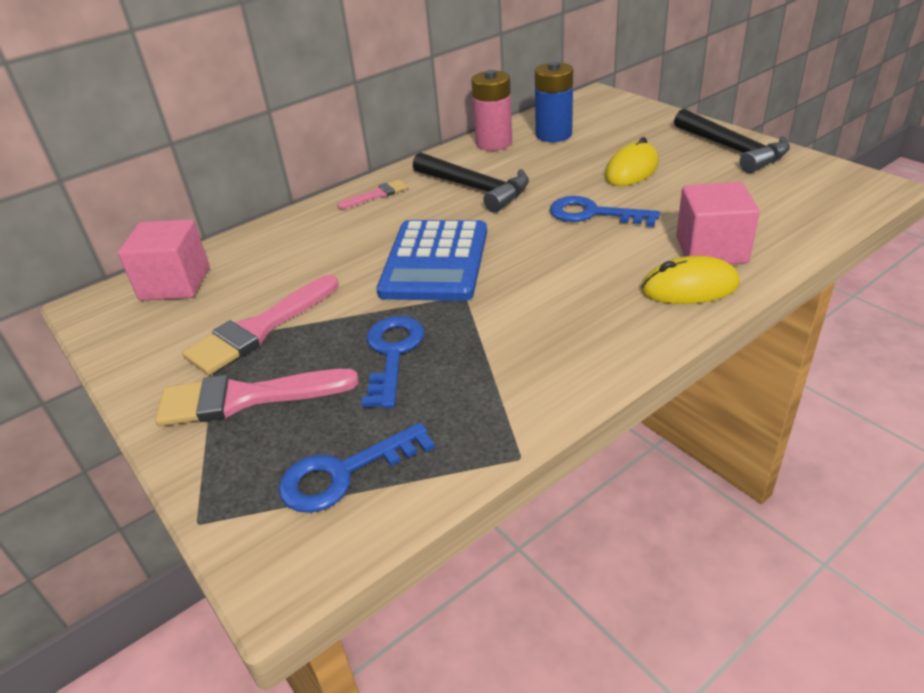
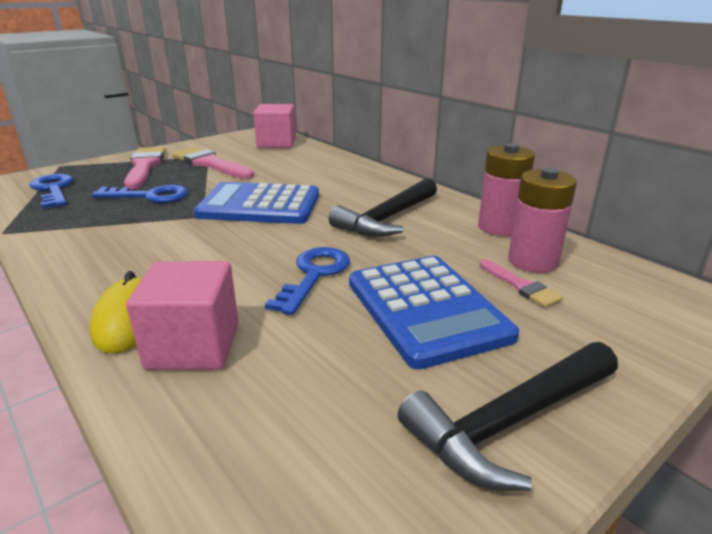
camera: 85 degrees right, 10 degrees down
pink brush [337,180,408,209] -> pink brush moved to [480,259,563,308]
blue battery [535,61,573,142] -> pink battery [508,168,577,273]
yellow mouse [605,137,659,186] -> blue calculator [349,256,519,370]

